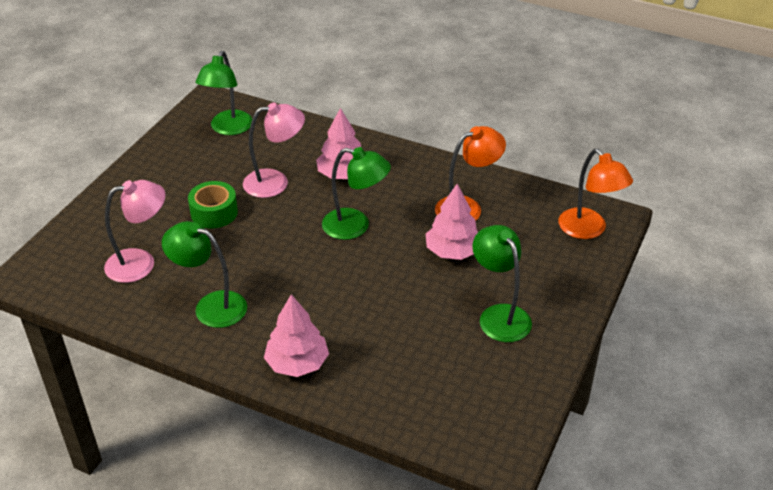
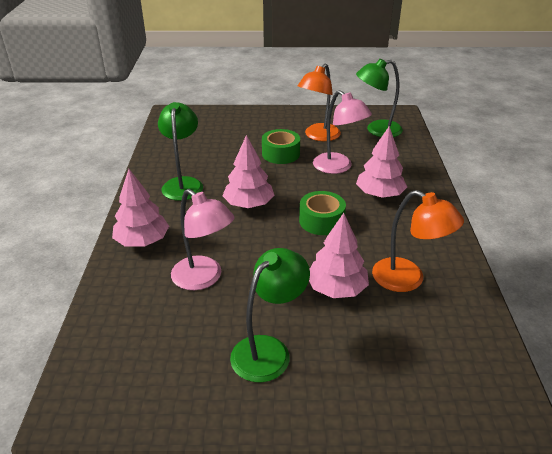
camera: 65 degrees right, 5 degrees down
pink lamp [104,180,166,283] -> pink lamp moved to [171,189,235,290]
green lamp [322,147,391,240] -> green tape [299,191,346,235]
orange lamp [559,149,633,239] -> orange lamp moved to [298,63,341,141]
none -> pink tree [223,135,274,208]

